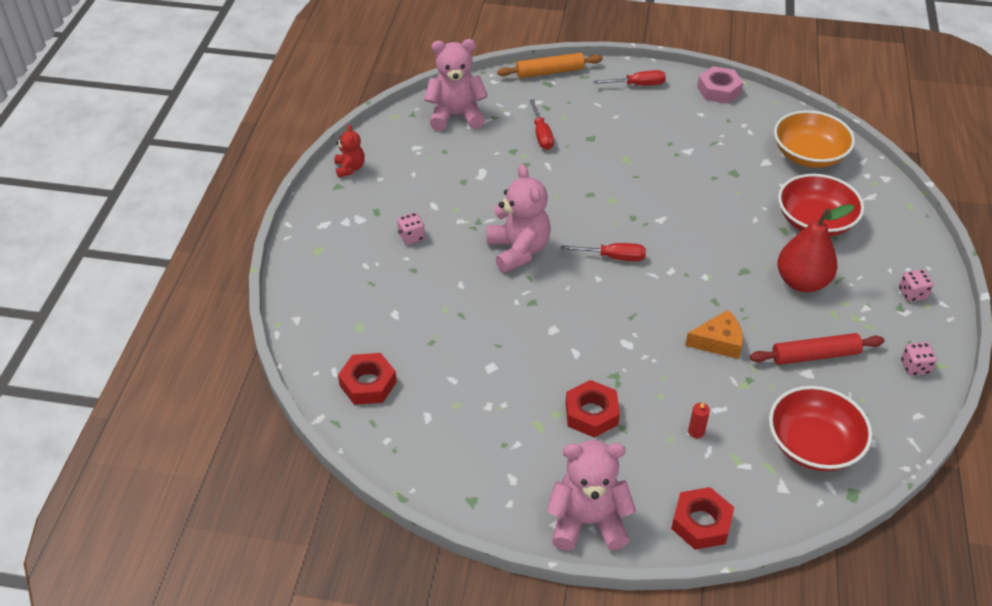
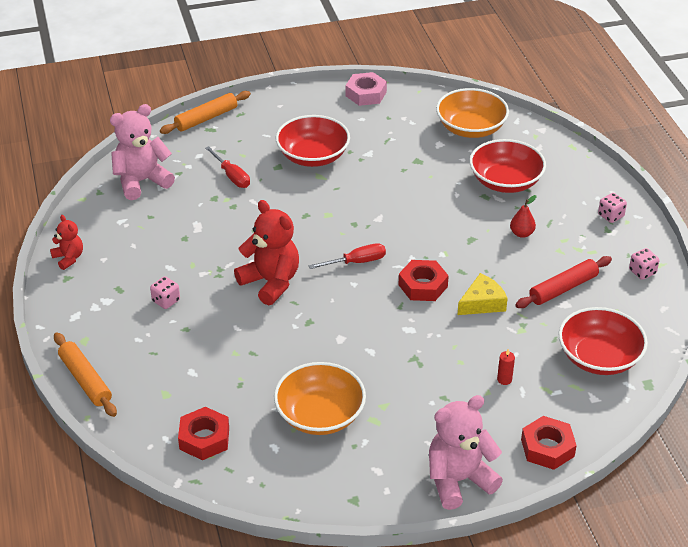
camera: 25 degrees left, 5 degrees down
pink teddy bear [486,164,551,273] -> red teddy bear [234,200,299,305]
red nut [566,380,620,438] -> red nut moved to [399,260,449,301]
red screwdriver [594,70,666,86] -> none
orange cheese [685,310,743,359] -> yellow cheese [458,273,508,315]
red pear [777,204,854,292] -> red pear [510,195,537,238], size x0.49
none -> orange rolling pin [54,332,117,417]
none -> orange bowl [274,362,366,435]
none -> red bowl [276,115,350,167]

